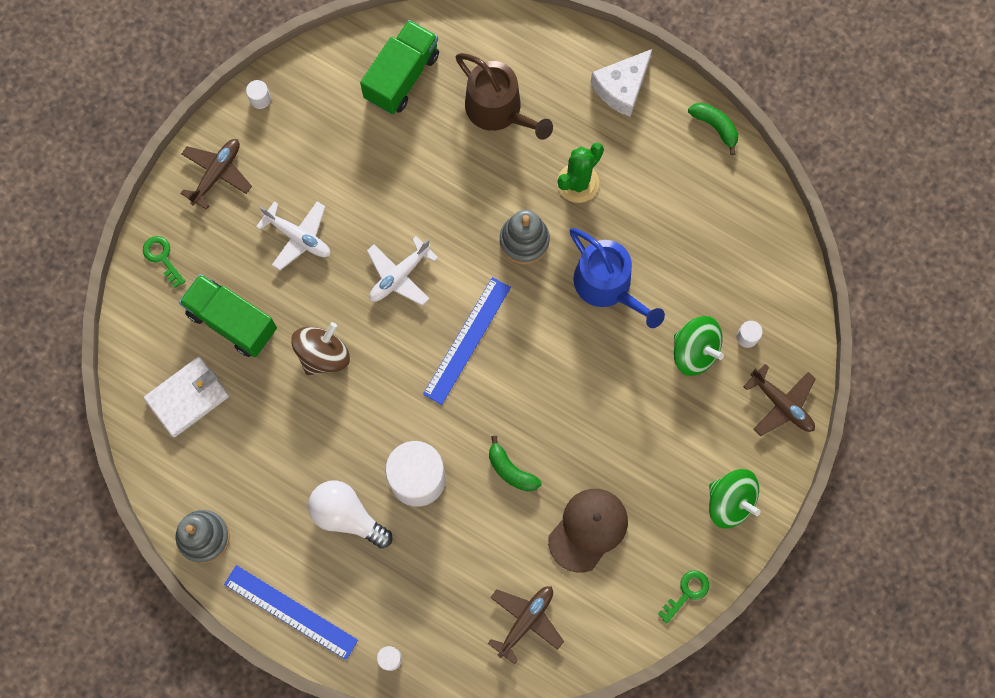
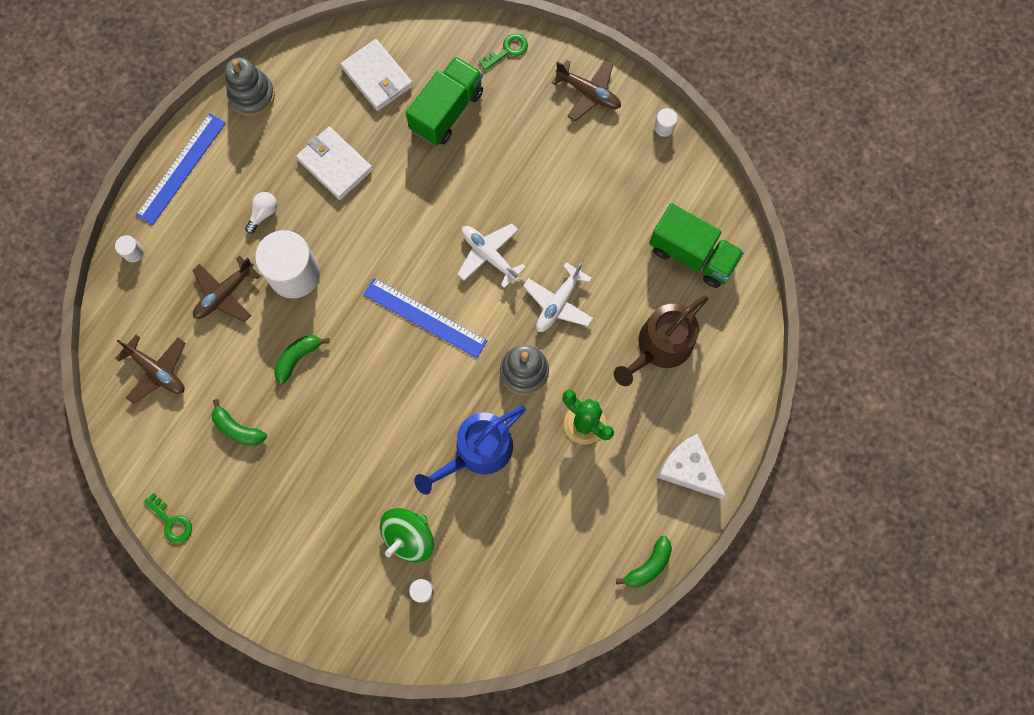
camera: 90 degrees right, 0 degrees up
white plane [256,201,330,270] -> white plane moved to [523,262,593,332]
brown spinning top [291,322,350,375] -> none
white light bulb [308,480,393,549] -> white light bulb [245,192,277,234], size x0.54
brown cap [548,489,628,573] -> green banana [212,399,267,446]
green spinning top [709,469,761,528] -> none
brown plane [743,364,816,436] -> brown plane moved to [192,255,260,322]
none -> white wallet [296,127,373,200]

